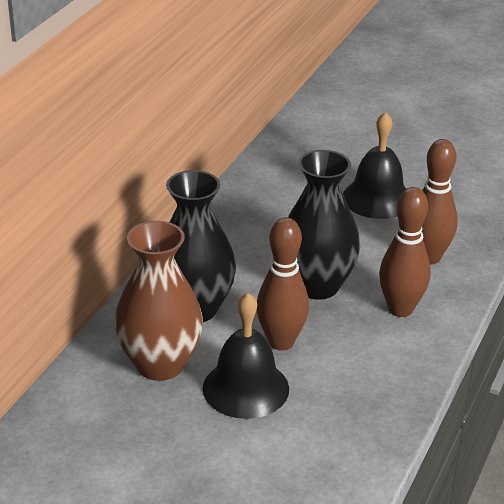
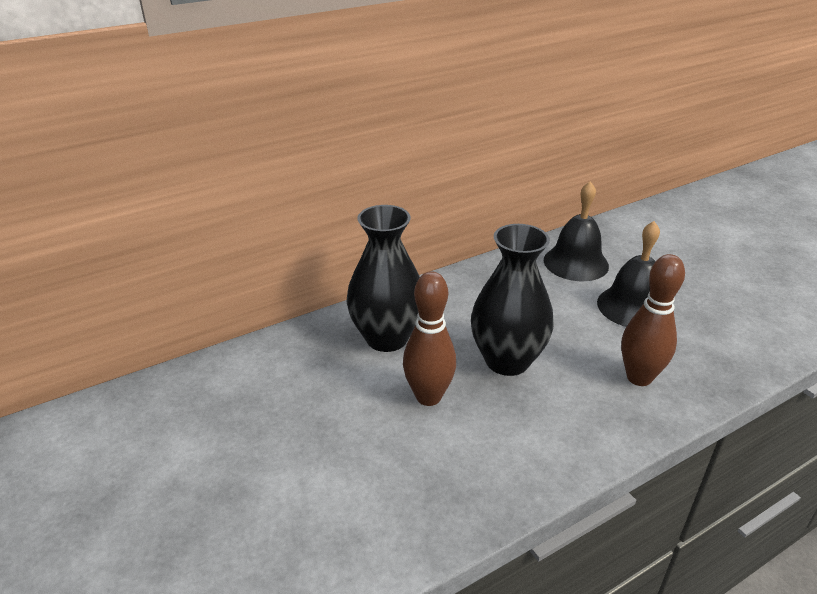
camera: 35 degrees right, 0 degrees up
brown vase [115,221,203,381] -> none
black bell [203,293,289,419] -> black bell moved to [544,181,609,281]
brown bowling pin [379,187,431,317] -> none

